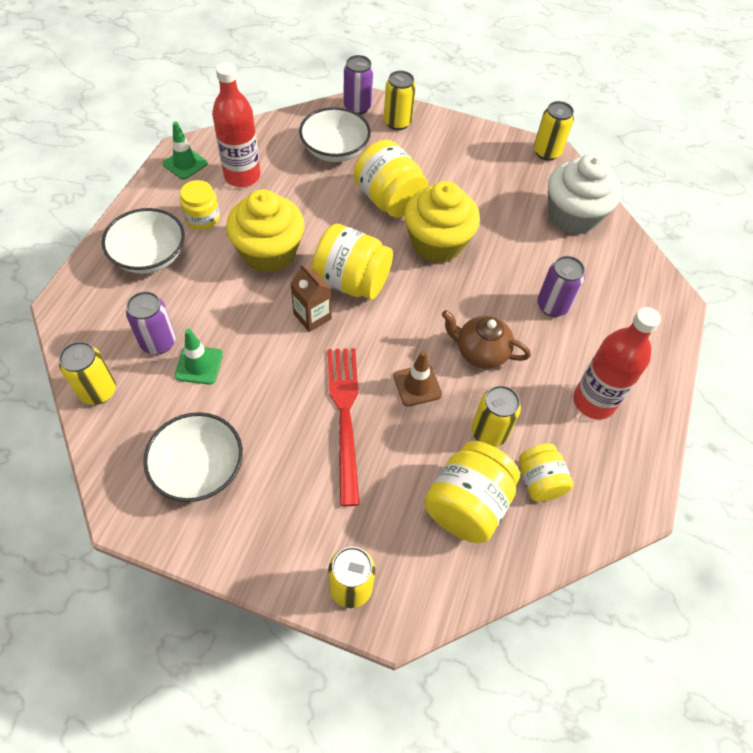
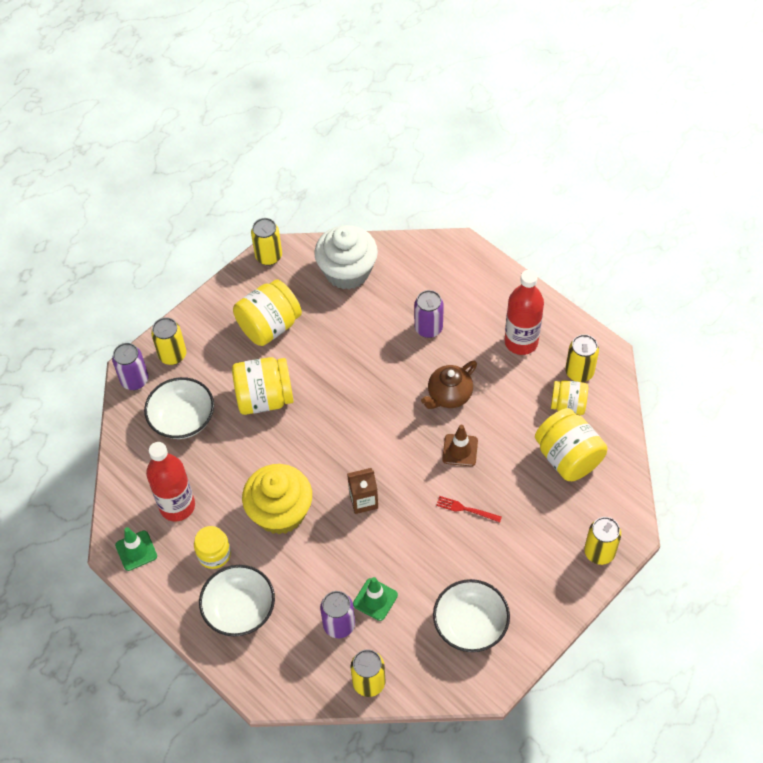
camera: 60 degrees left, 0 degrees up
yellow jar [312,224,393,299] -> yellow jar moved to [233,280,302,346]
red fork [328,348,360,506] -> red fork [436,496,502,522], size x0.47
yellow cupcake [404,181,480,263] -> none
yellow can [471,385,521,447] -> yellow can moved to [565,334,599,382]

